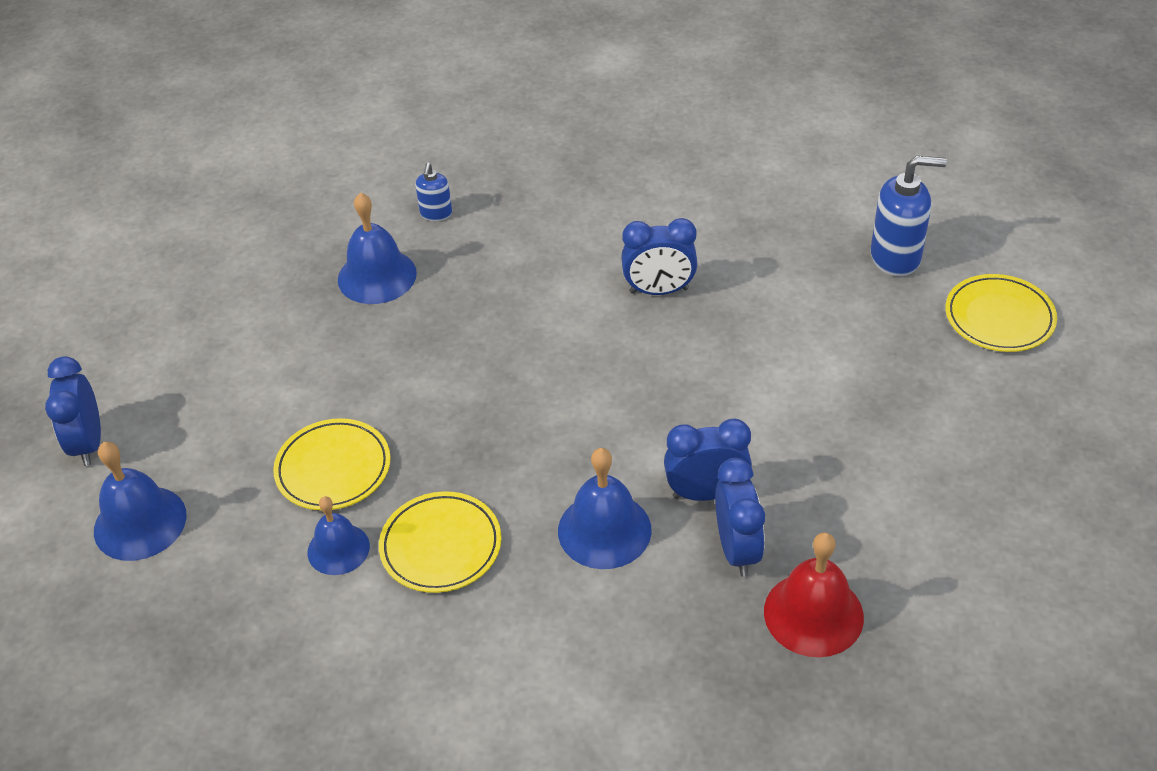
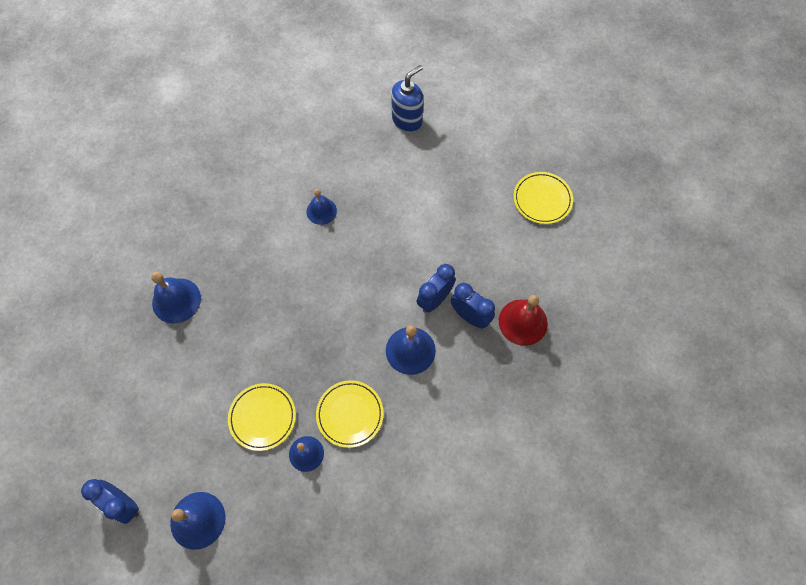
camera: 45 degrees left, 20 degrees up
blue soap dispenser [415,163,452,221] -> none
blue clock [621,218,698,295] -> blue bell [306,189,337,225]
yellow plate [945,274,1057,352] -> yellow plate moved to [513,172,573,224]

